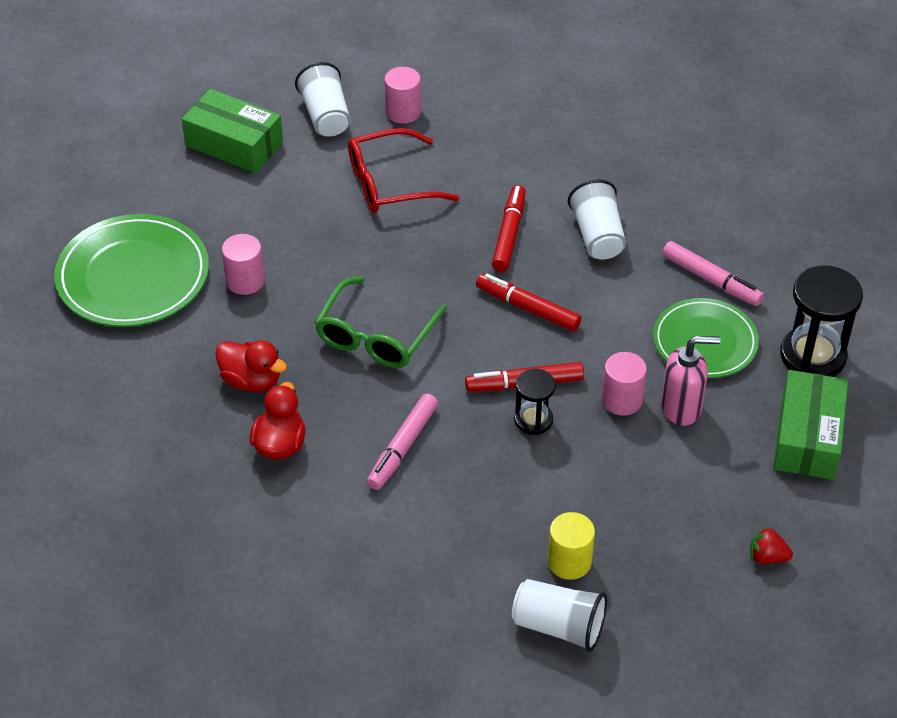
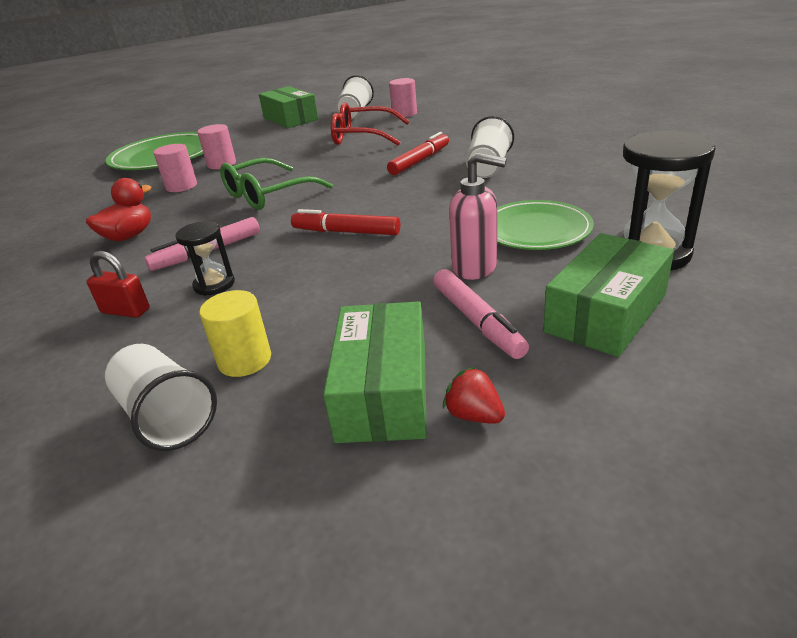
camera: 30 degrees right, 15 degrees down
red duck [215,340,287,392] -> none
red marker [476,273,581,331] -> none
black hourglass [514,369,556,435] -> black hourglass moved to [175,221,235,296]
pink cylinder [602,352,647,416] -> pink cylinder moved to [154,144,197,192]
pink marker [662,241,764,306] -> pink marker moved to [433,269,529,359]
none -> red padlock [87,251,150,318]
none -> green box [323,301,427,443]

